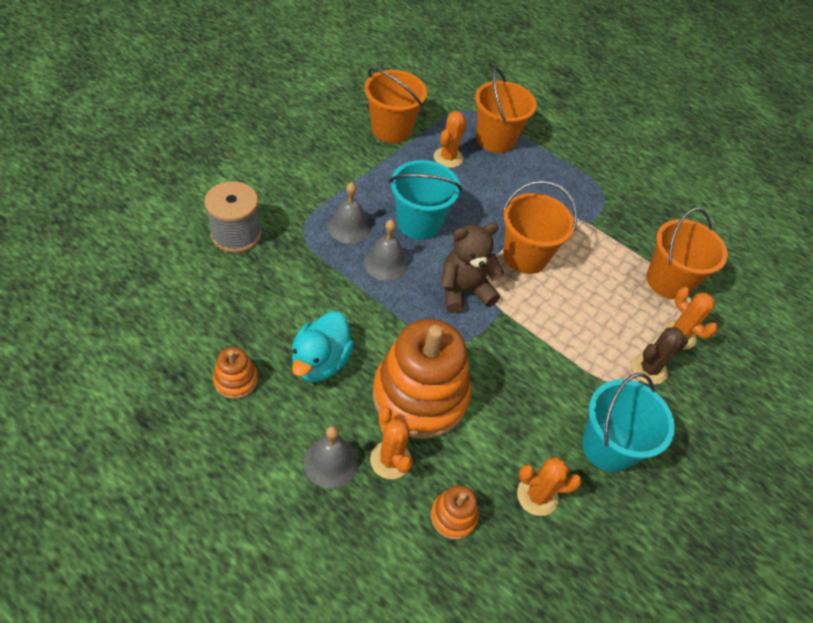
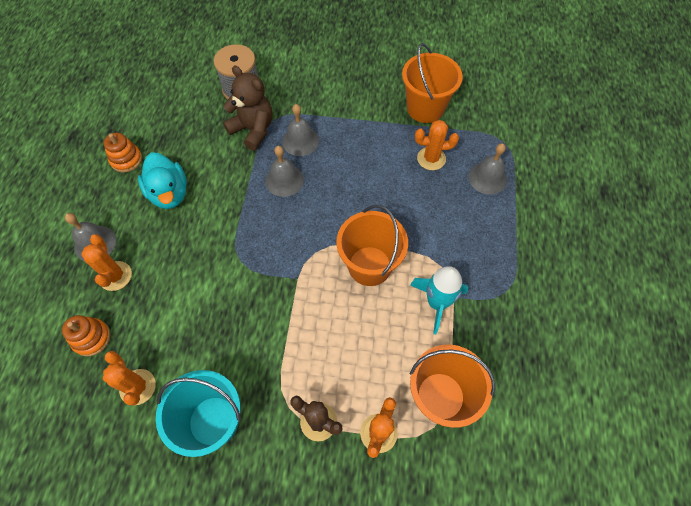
camera: 65 degrees right, 10 degrees up
turquoise duck [292,311,354,382] -> turquoise duck turned 105 degrees counterclockwise [138,153,187,209]
orange cactus [370,407,412,479] -> orange cactus turned 45 degrees counterclockwise [81,234,132,291]
orange stacking toy [373,319,471,439] -> none
turquoise bucket [389,160,462,240] -> none
brown teddy bear [440,222,504,313] -> brown teddy bear moved to [223,66,273,151]
orange bucket [475,68,537,153] -> grey bell [468,143,507,195]
none -> turquoise rocket [410,266,469,334]

